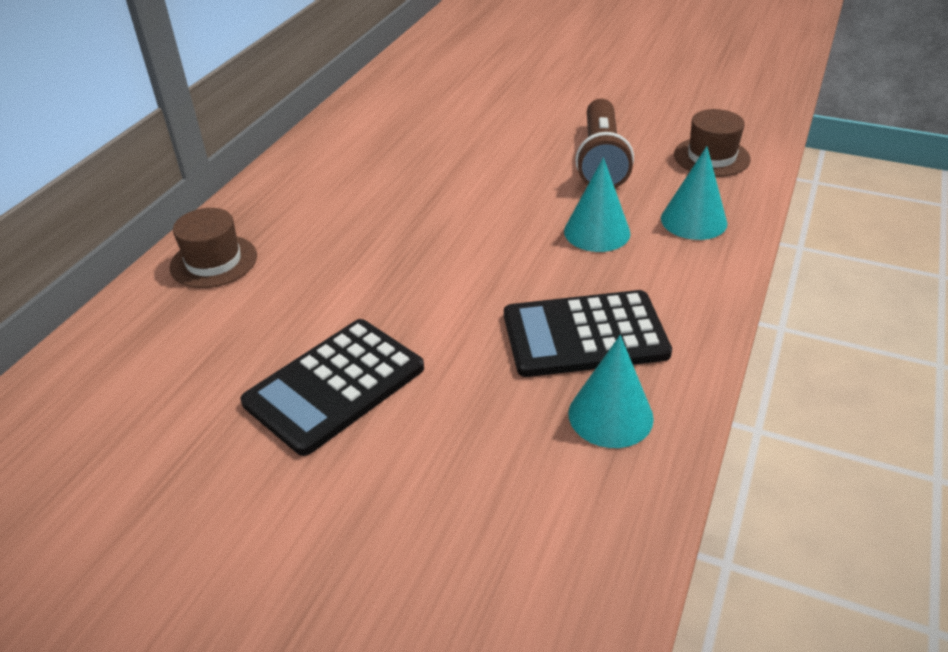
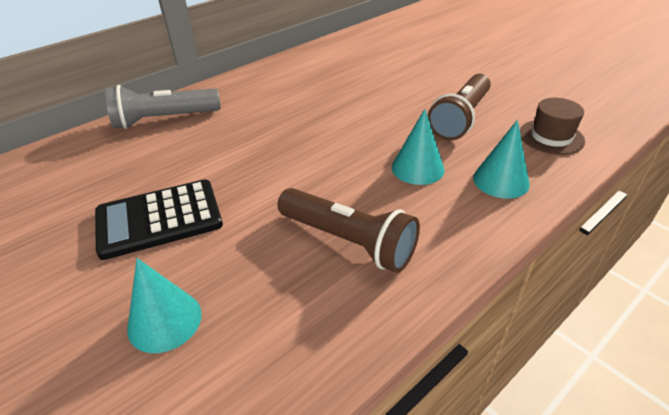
camera: 25 degrees right, 0 degrees up
brown hat [170,208,257,288] -> grey flashlight [105,85,220,129]
black calculator [504,290,672,377] -> brown flashlight [278,188,420,273]
turquoise cone [568,335,654,448] -> turquoise cone moved to [127,258,202,353]

